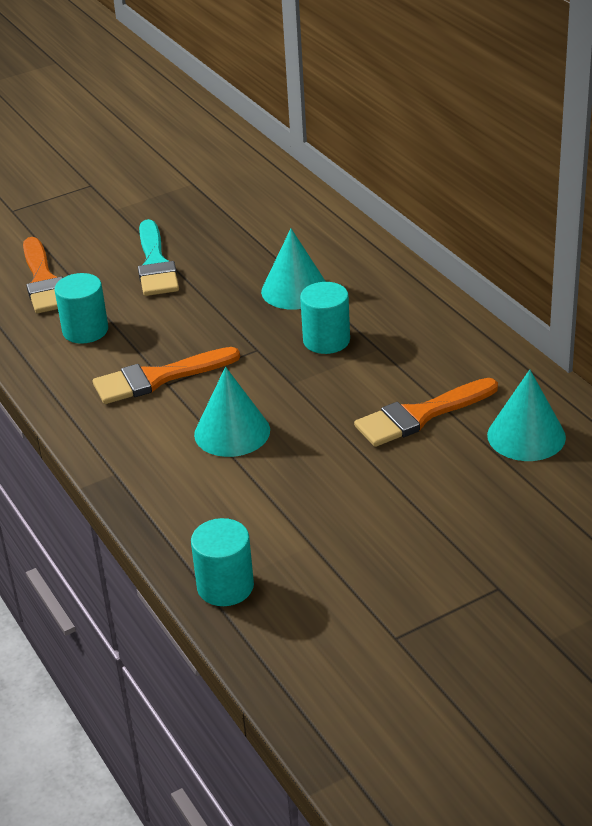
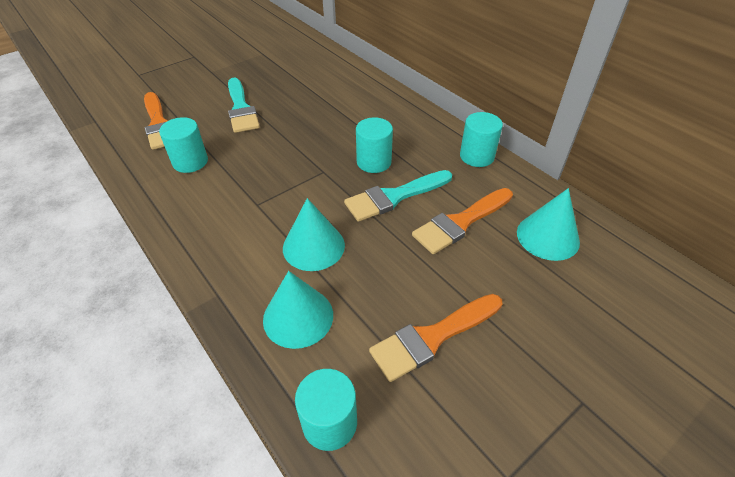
camera: 10 degrees left, 10 degrees up
orange brush [93,347,240,404] -> orange brush moved to [369,294,502,382]
turquoise cone [261,229,326,310] -> turquoise cone moved to [263,271,333,349]
none -> turquoise brush [344,170,452,222]
none -> turquoise cylinder [460,112,503,167]

